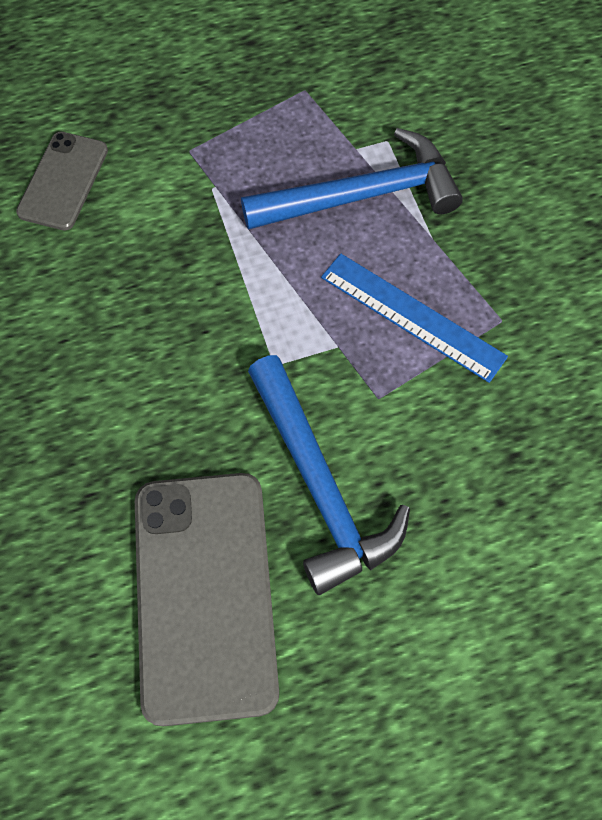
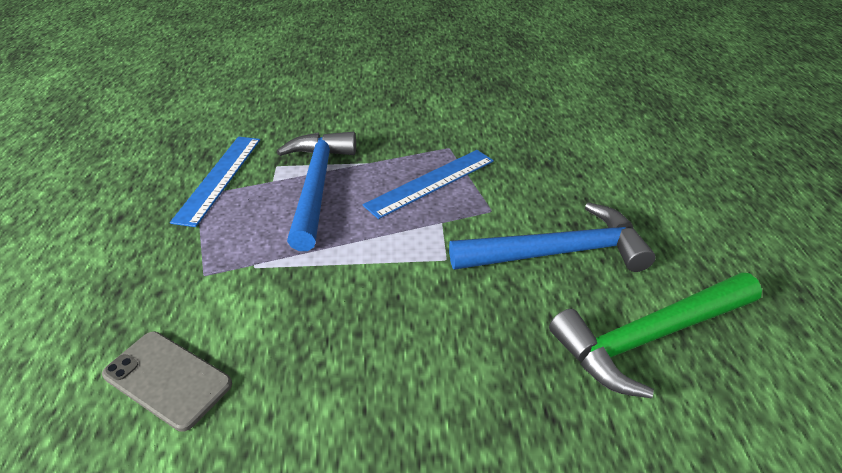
camera: 75 degrees left, 25 degrees down
grey phone [135,473,279,726] -> green hammer [549,272,762,398]
none -> blue ruler [170,137,260,227]

